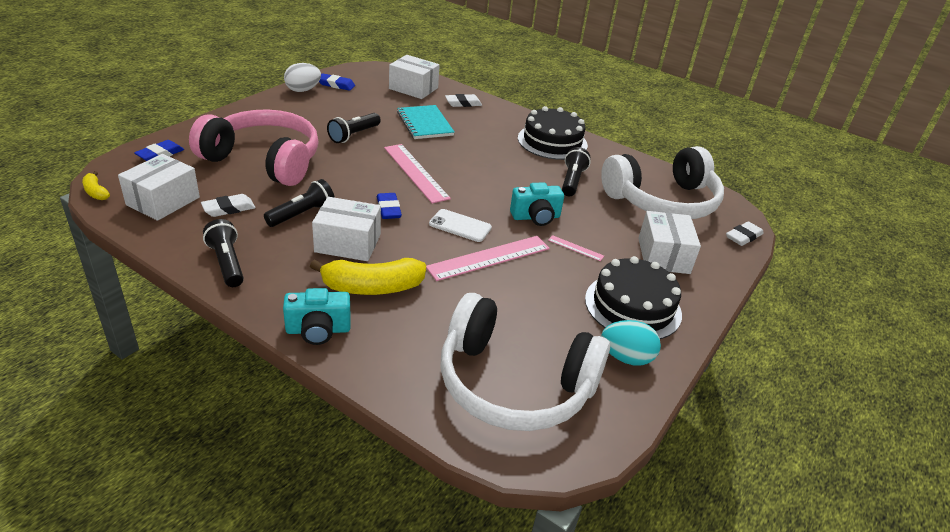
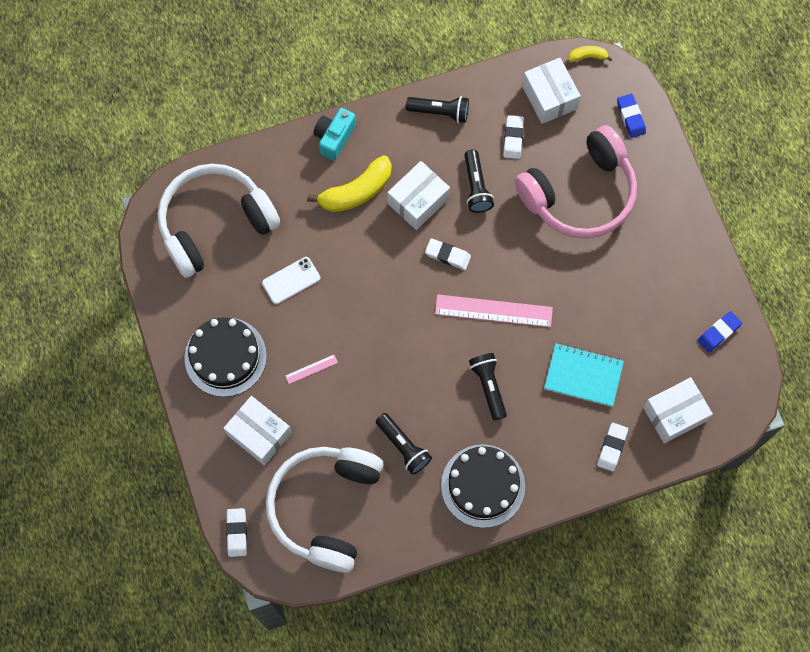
camera: 130 degrees right, 35 degrees up
white egg [284,63,321,92] -> none
yellow banana [310,258,426,295] -> yellow banana turned 150 degrees counterclockwise [307,155,392,212]
black flashlight [327,113,381,143] -> black flashlight moved to [469,353,507,421]
blue eraser [377,193,402,219] -> white eraser [425,238,471,270]
pink ruler [426,236,550,281] -> none
white phone [429,209,492,242] -> white phone moved to [262,257,320,304]
turquoise camera [510,182,564,226] -> none
turquoise egg [601,320,661,366] -> none

